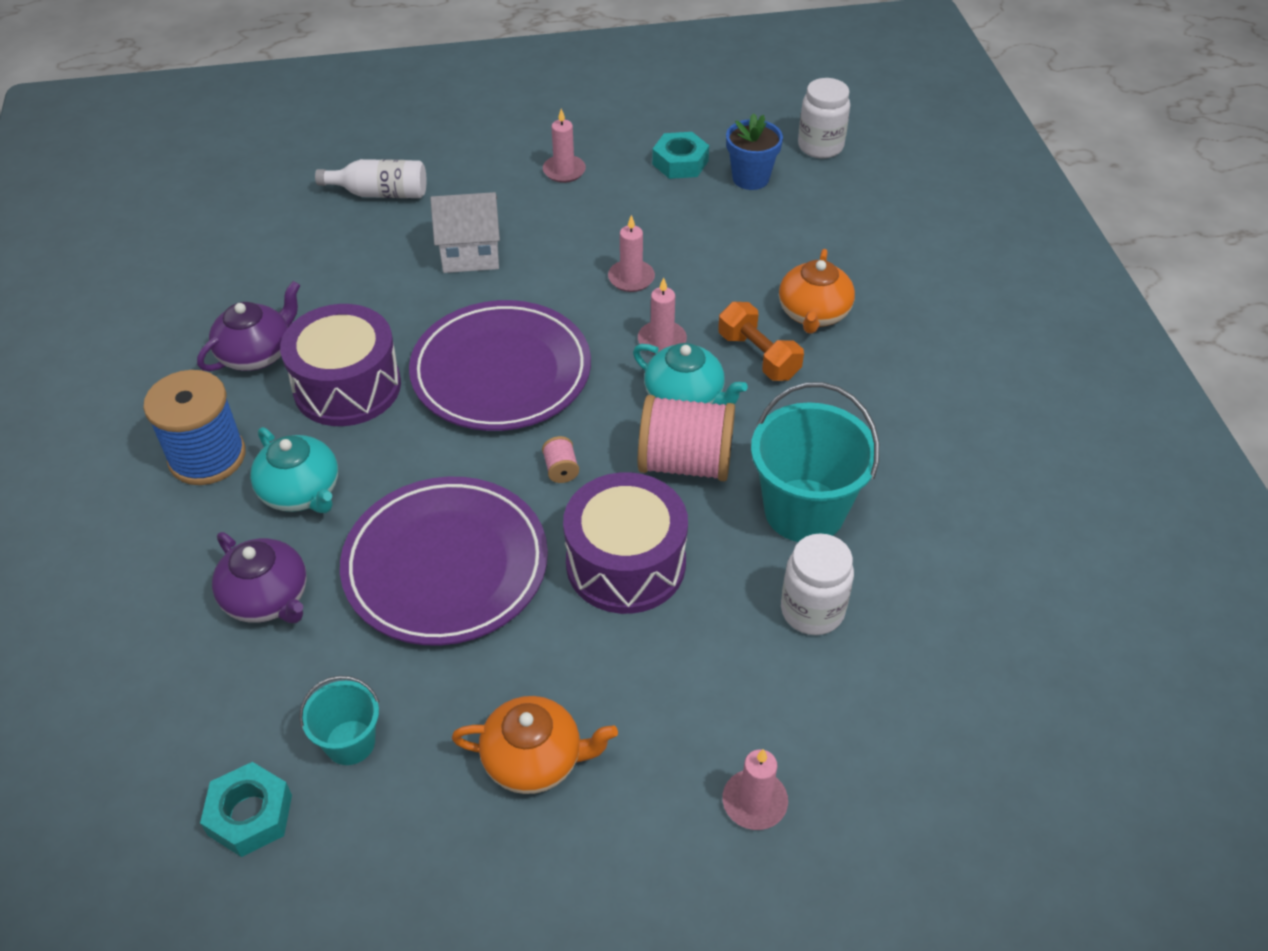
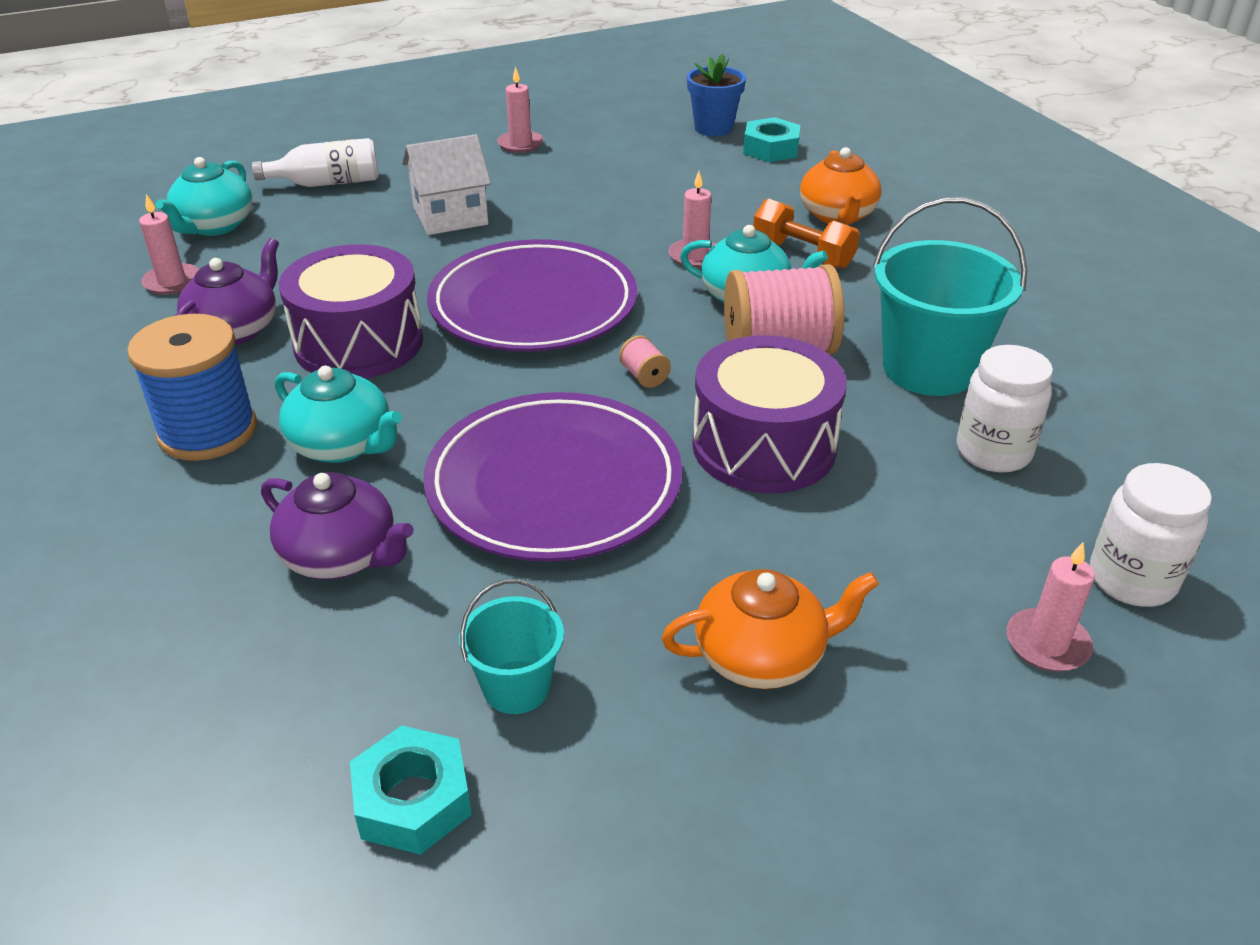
camera: 15 degrees left, 10 degrees down
pink candle [608,215,655,292] -> pink candle moved to [139,194,199,295]
turquoise nut [652,132,709,179] -> turquoise nut moved to [743,117,801,162]
white jar [798,78,850,158] -> white jar moved to [1090,463,1212,607]
none -> turquoise teapot [156,157,252,236]

